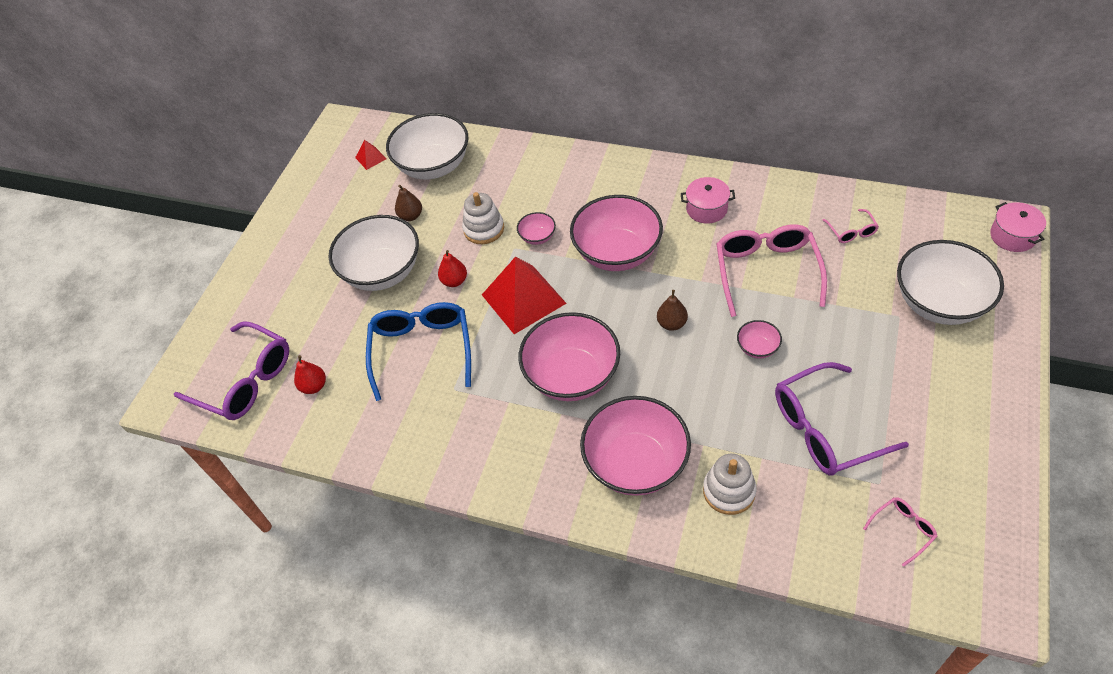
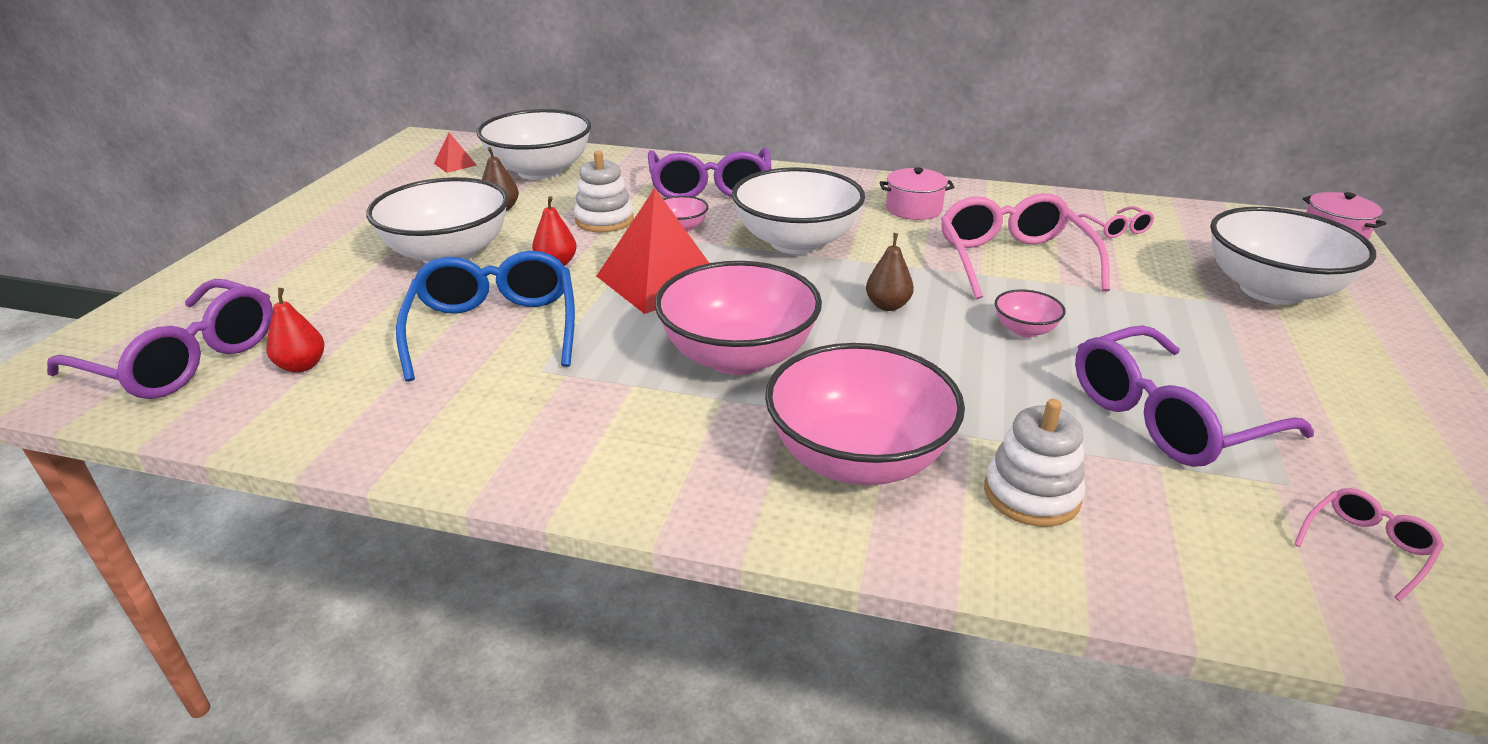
camera: 10 degrees left, 20 degrees down
pink bowl [570,195,663,271] -> white bowl [732,167,865,254]
none -> purple glasses [648,148,772,197]

